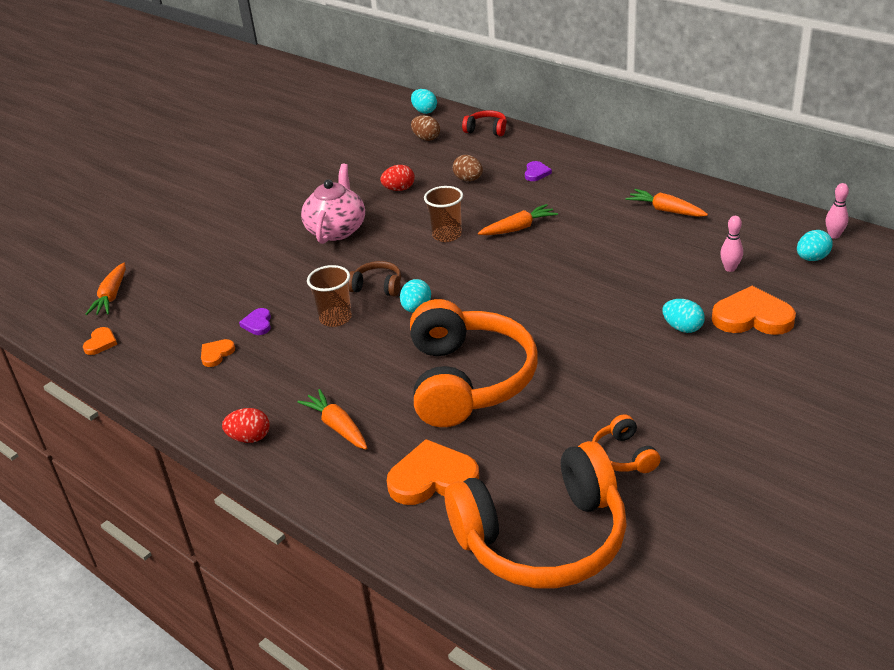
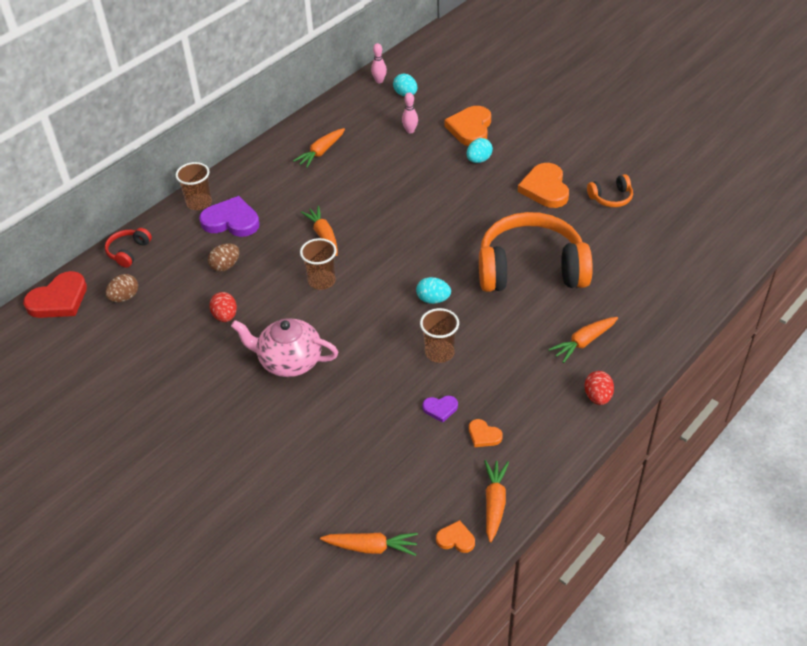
camera: 90 degrees left, 10 degrees up
brown headphones [349,261,401,296] -> none
orange heart [387,439,479,505] -> orange heart moved to [518,163,569,208]
turquoise egg [411,89,437,114] -> red heart [23,271,87,318]
orange headphones [445,441,627,588] -> none
purple heart [525,161,552,181] -> purple heart [199,196,260,237], size x2.01
none -> brown cup [175,162,212,210]
none -> orange carrot [484,460,509,543]

